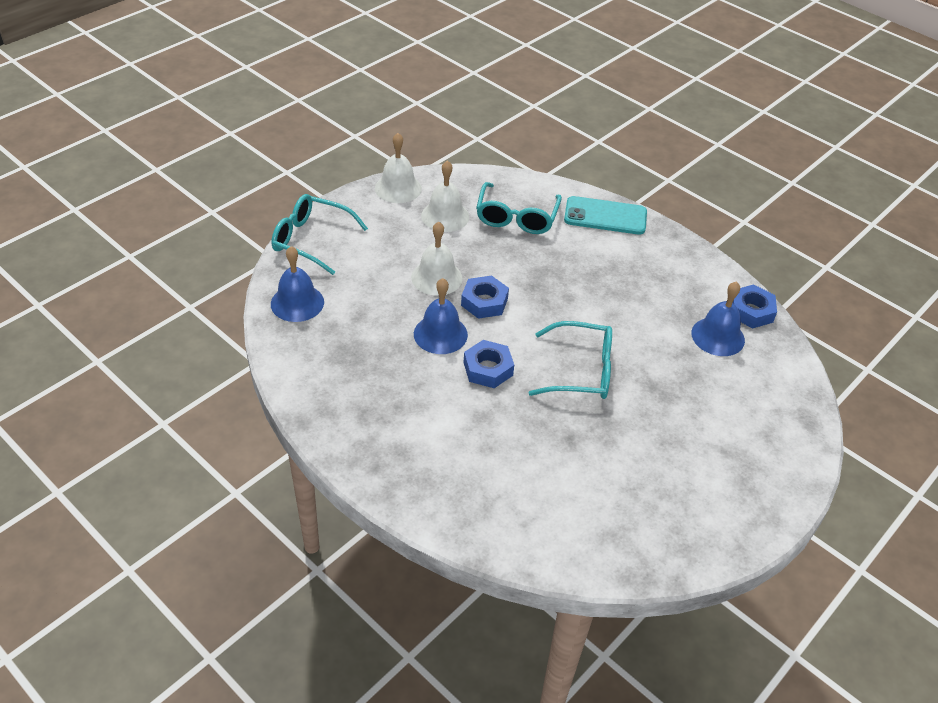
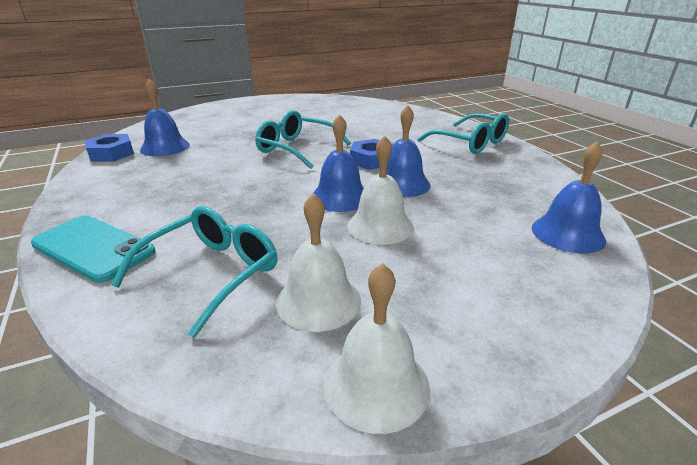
camera: 155 degrees left, 15 degrees down
turquoise glasses [272,194,368,275] -> turquoise glasses moved to [417,113,509,154]
blue nut [461,276,509,319] -> blue bell [313,114,364,212]

